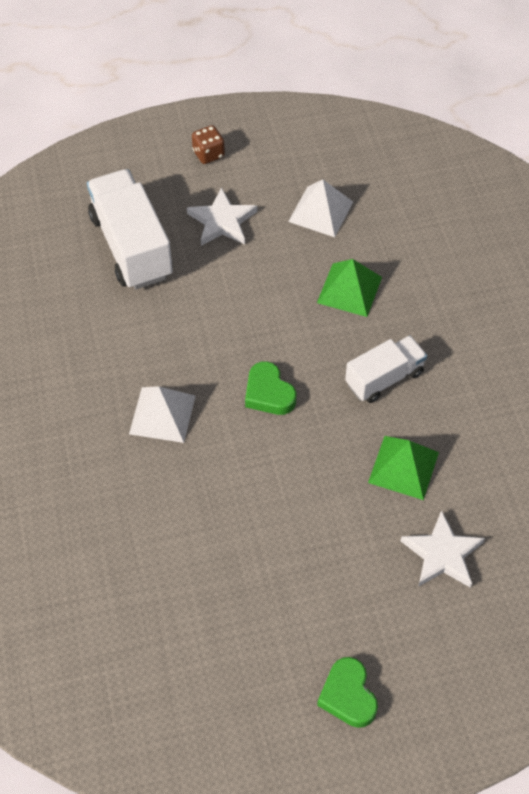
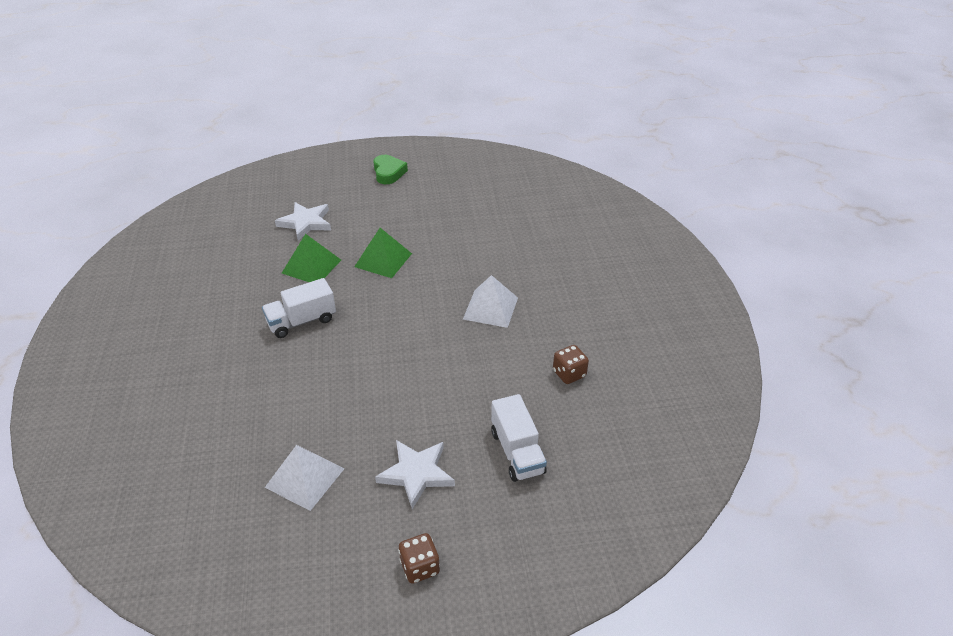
camera: 175 degrees left, 15 degrees down
white truck [87,169,173,289] -> white truck [491,394,547,482], size x0.61
green heart [245,361,296,415] -> none
green pyramid [317,259,382,317] -> green pyramid moved to [354,228,412,278]
none -> brown dice [553,345,589,384]

